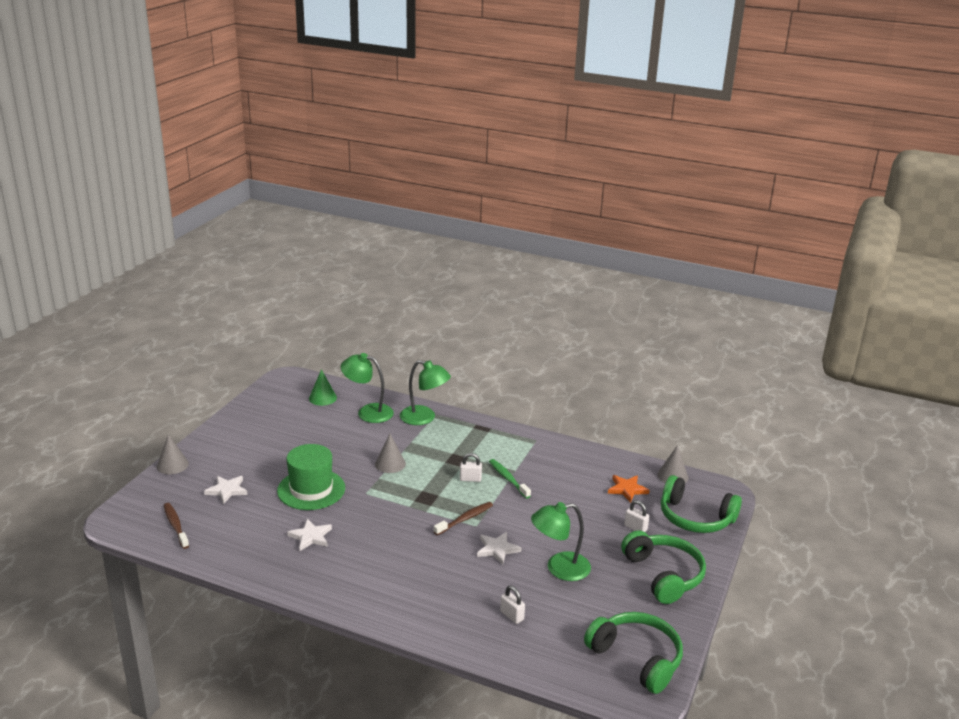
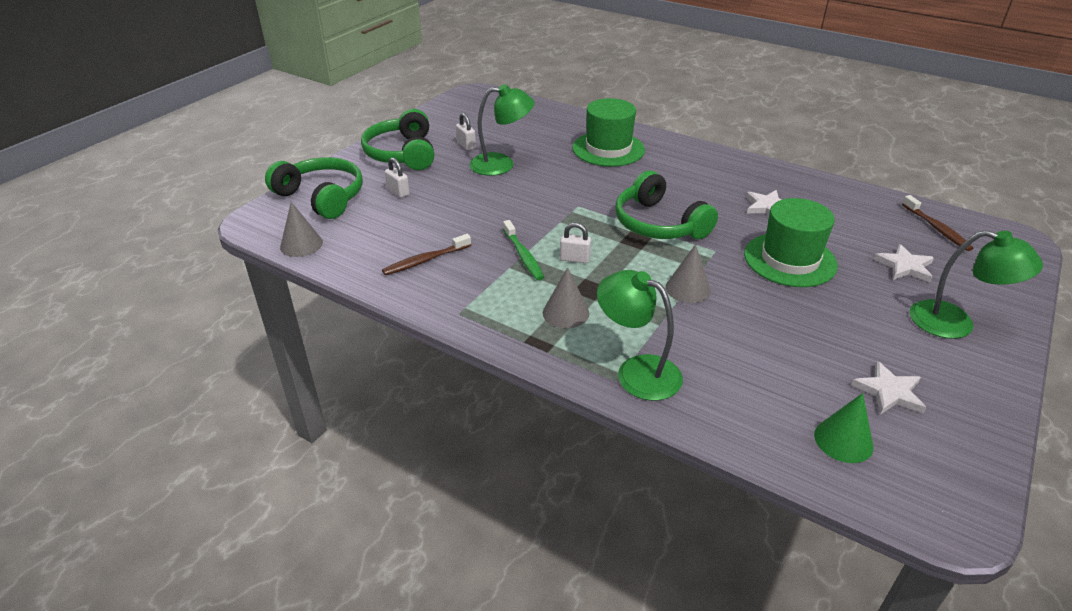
camera: 170 degrees left, 10 degrees up
grey cone [157,434,189,474] -> grey cone moved to [543,268,589,328]
green lamp [341,353,394,423] -> green lamp moved to [910,230,1043,339]
brown toothbrush [434,502,493,535] -> brown toothbrush moved to [382,234,471,275]
white star [477,532,521,565] -> white star moved to [851,361,926,415]
white padlock [500,585,525,624] -> white padlock moved to [456,113,476,150]
green headphones [584,612,683,694] -> green headphones moved to [615,170,718,239]
orange star [608,475,650,503] -> none
none -> green hat [573,98,645,167]

